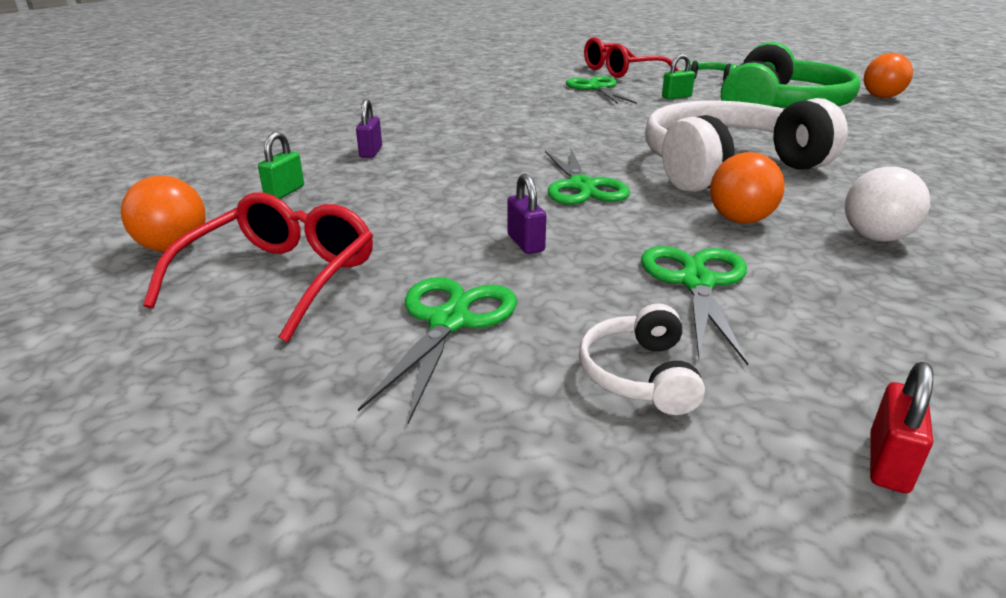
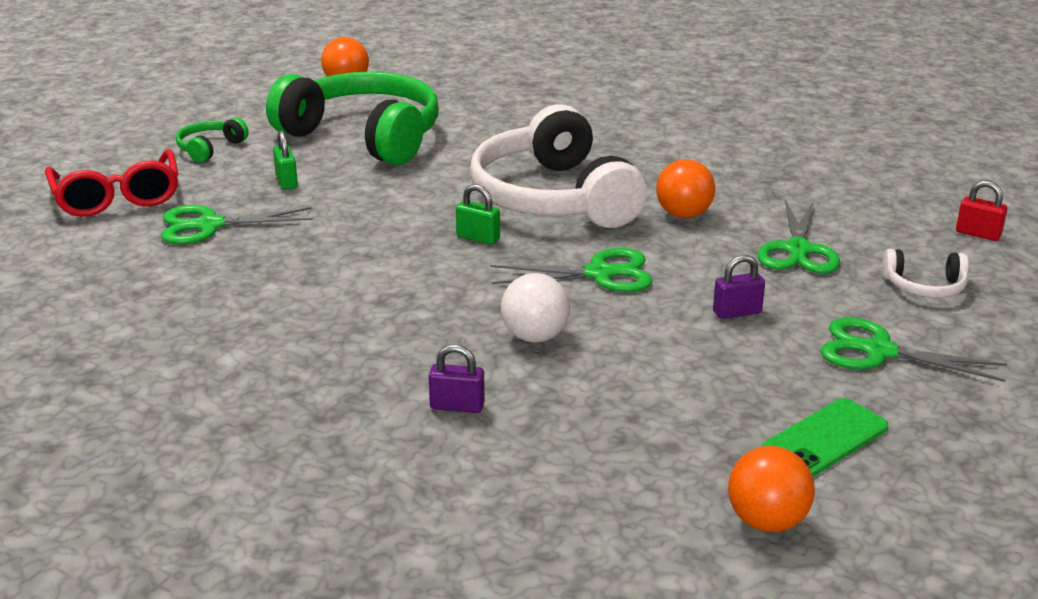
camera: 85 degrees left, 0 degrees up
red glasses [143,192,373,342] -> green phone [761,398,888,477]
green padlock [258,132,304,199] -> green padlock moved to [456,184,500,245]
green scissors [641,246,748,366] -> green scissors turned 90 degrees counterclockwise [758,200,840,274]
white ball [845,167,930,242] -> white ball moved to [501,273,570,342]

